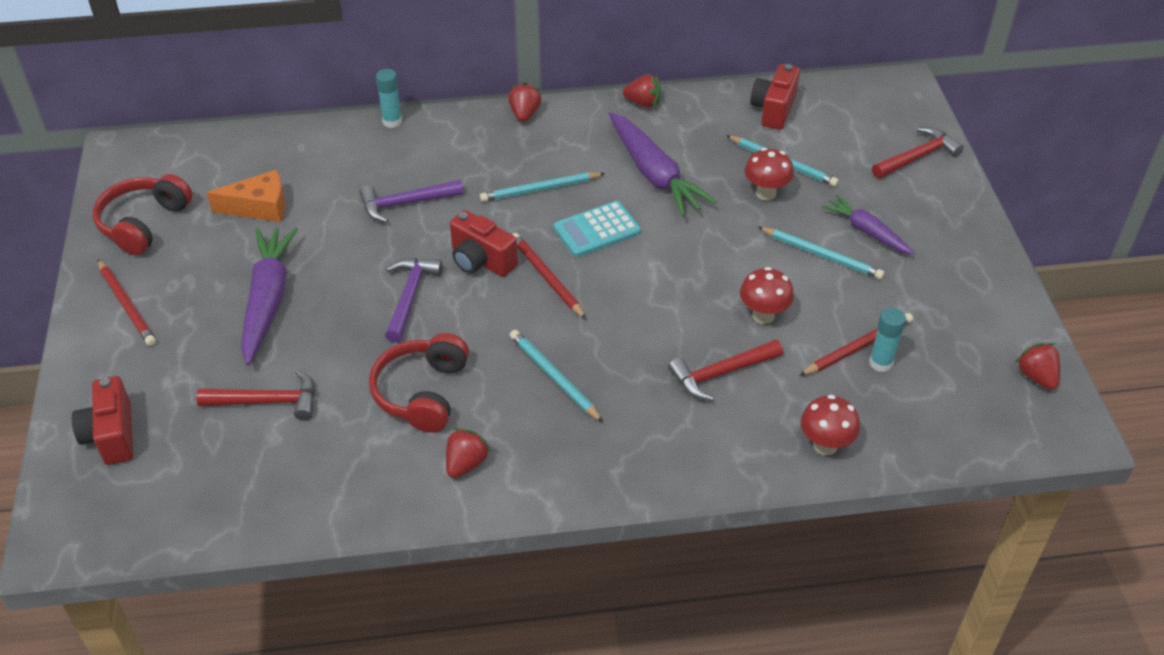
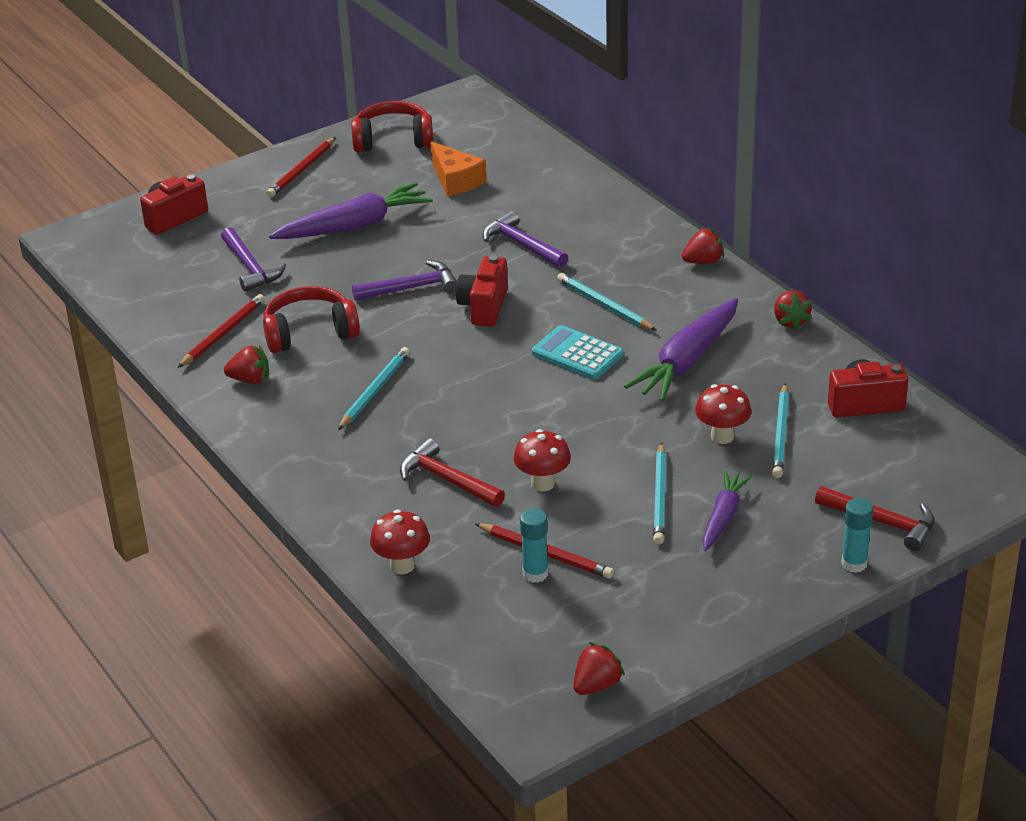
camera: 65 degrees right, 10 degrees down
red hammer [197,370,315,421] -> purple hammer [221,227,286,292]
turquoise glue stick [376,69,402,128] -> turquoise glue stick moved to [841,498,873,573]
red pencil [512,233,586,319] -> red pencil moved to [178,294,265,368]

